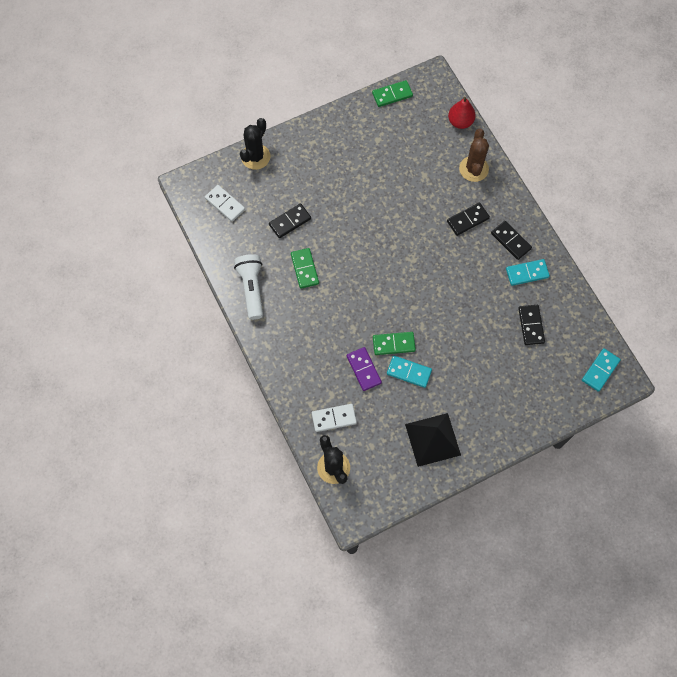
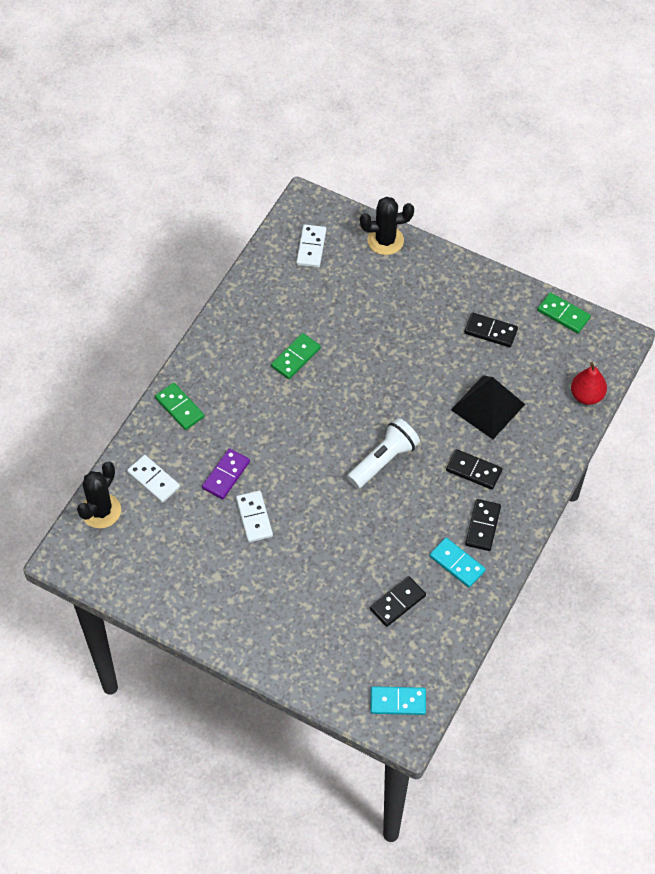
camera: 55 degrees right, 10 degrees down
white flashlight [234,254,263,320] -> white flashlight moved to [347,418,420,489]
black domino [269,203,311,238] -> black domino moved to [464,313,518,347]
green domino [373,332,416,355] -> green domino moved to [155,383,204,430]
turquoise domino [387,356,432,388] -> white domino [236,491,273,542]
black pyramid [405,413,461,467] -> black pyramid moved to [451,375,525,439]
brown cactus [459,128,489,182] -> none

